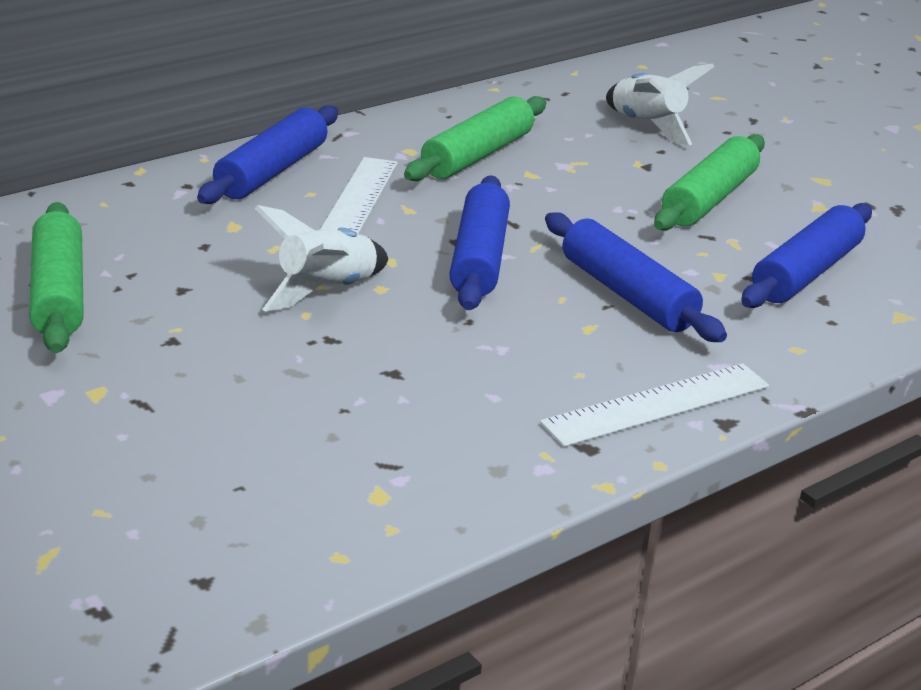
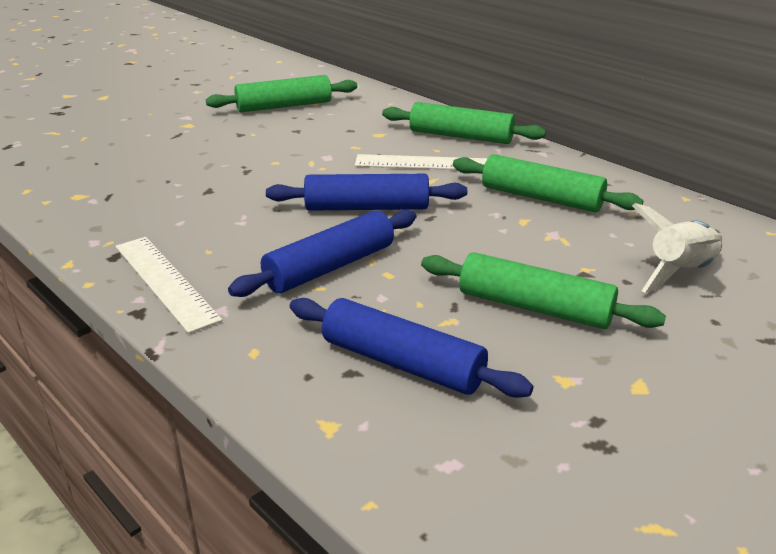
camera: 85 degrees right, 0 degrees up
blue rolling pin [197,105,338,204] -> green rolling pin [382,102,546,144]
white rocket [255,205,388,312] -> none

